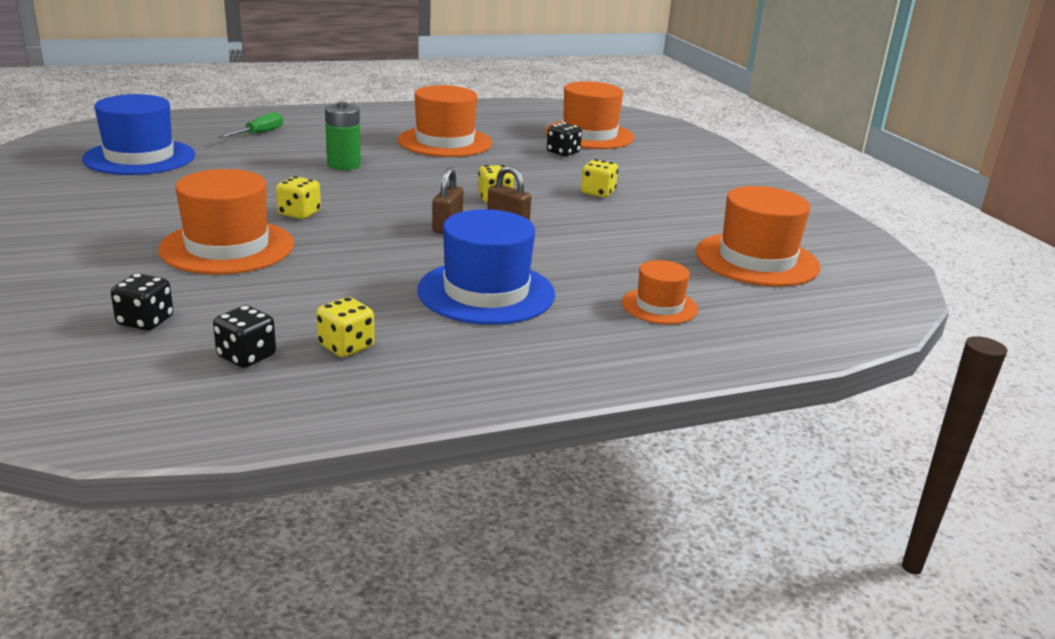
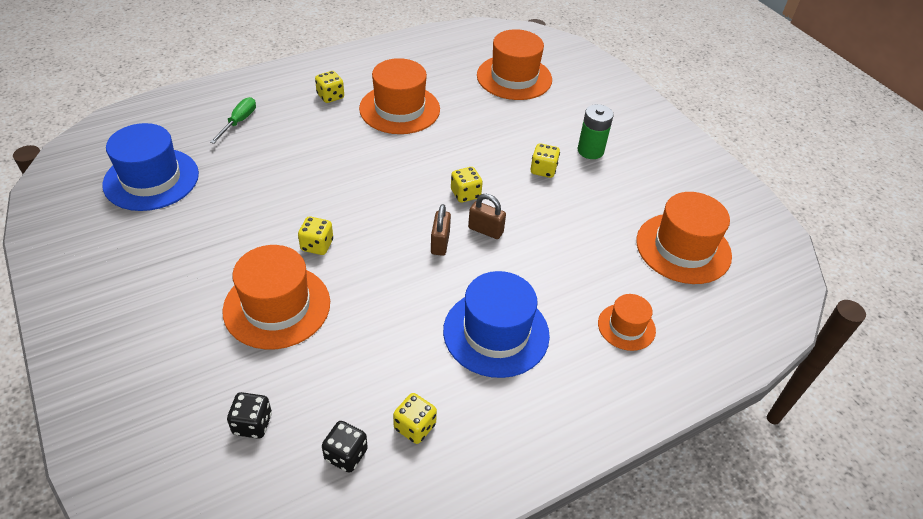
camera: 10 degrees left, 20 degrees up
green battery [325,102,361,170] -> green battery moved to [578,104,614,159]
black dice [547,122,582,156] -> none
none -> yellow dice [315,71,344,103]

